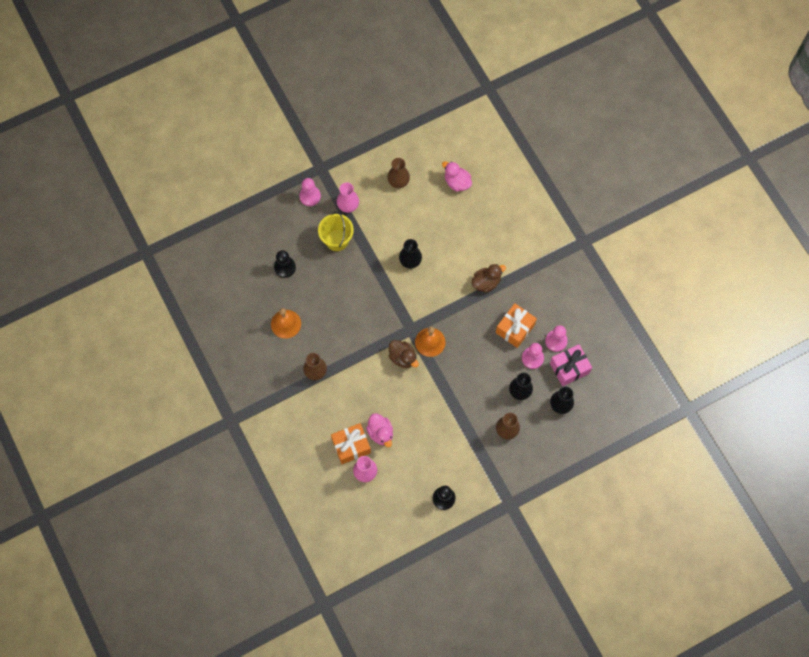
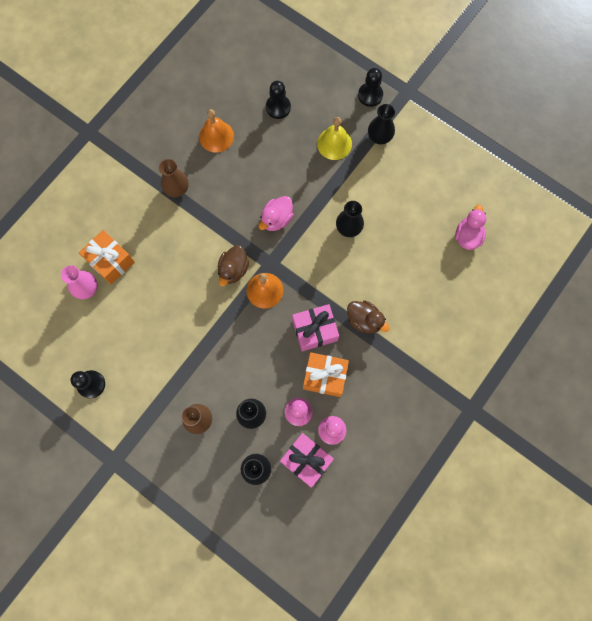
camera: 65 degrees right, 5 degrees up
pink pawn [299,178,321,206] -> black pawn [358,68,383,107]
yellow bucket [318,212,354,251] -> yellow bell [317,117,352,160]
pink vase [337,182,359,213] -> black vase [368,104,395,144]
pink duck [366,413,393,447] -> pink duck moved to [259,196,294,231]
brown vase [387,158,410,188] -> none
none -> pink gift [292,304,339,351]

